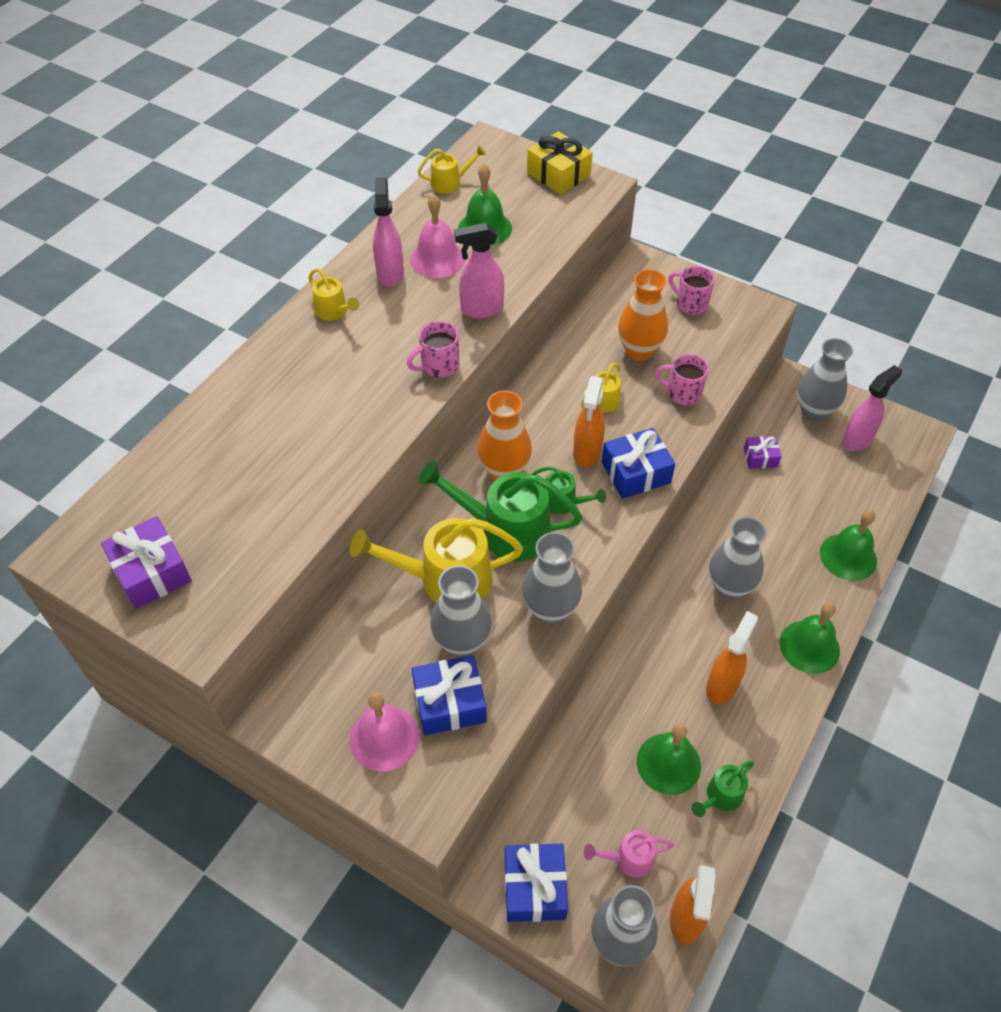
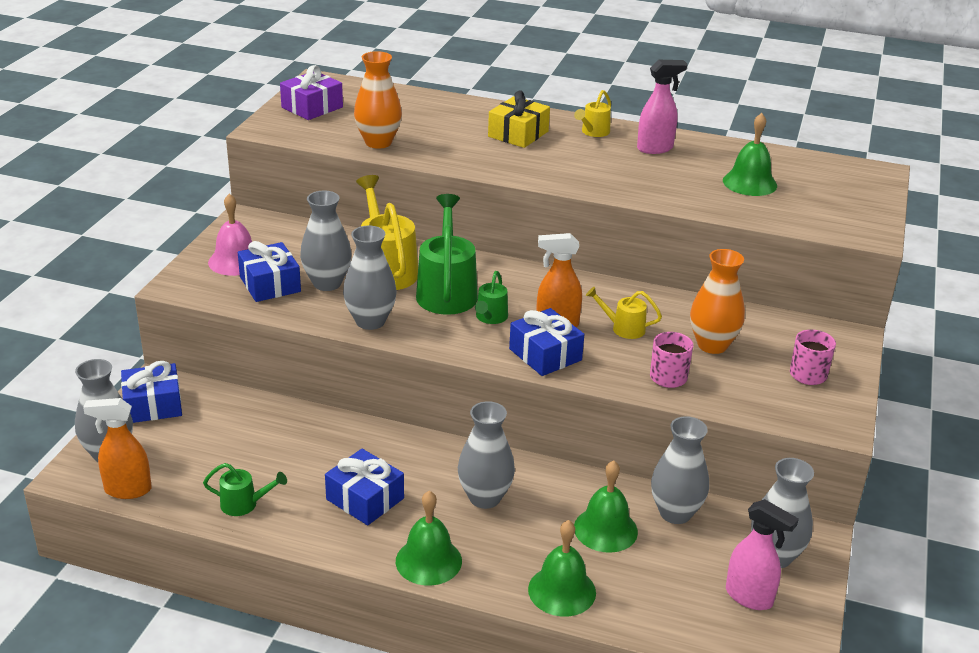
camera: 75 degrees right, 20 degrees down
pink mug [407,321,459,378] -> none
pink bell [410,194,465,278] -> none
yellow watering can [417,145,486,194] -> none
pink spray bottle [454,223,504,318] -> none
orange vase [477,390,532,480] -> orange vase moved to [354,51,402,149]
yellow gift [527,131,593,194] -> yellow gift moved to [488,90,550,148]
pink watering can [584,830,674,877] -> none
green bell [637,724,701,795] -> green bell moved to [574,460,638,553]
green watering can [691,761,754,817] -> green watering can turned 150 degrees clockwise [203,463,287,516]
orange spray bottle [706,611,758,704] -> blue gift [325,449,404,525]
purple gift [744,436,781,469] -> grey vase [651,416,709,524]

